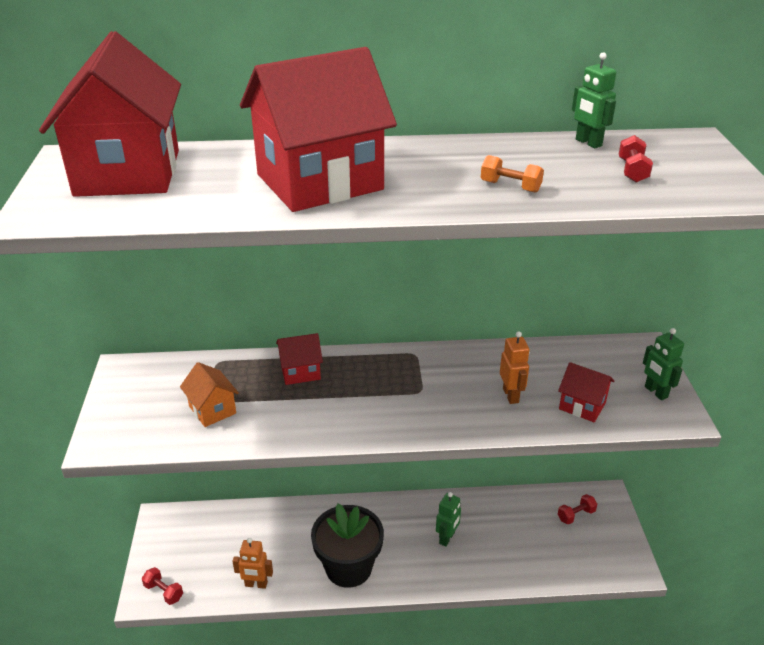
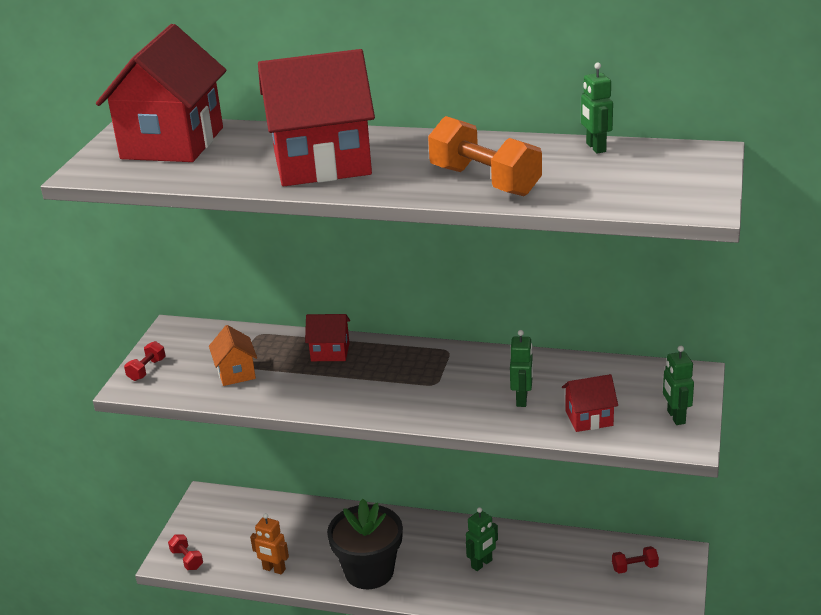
camera: 20 degrees right, 5 degrees down
orange dumbbell [481,155,544,193] -> orange dumbbell [428,116,542,196], size x2.13
orange robot [500,331,529,404] -> green robot [510,330,533,407]
red house [558,362,614,422] -> red house turned 60 degrees counterclockwise [562,374,618,432]
red dumbbell [619,135,653,183] -> red dumbbell moved to [124,341,166,381]

